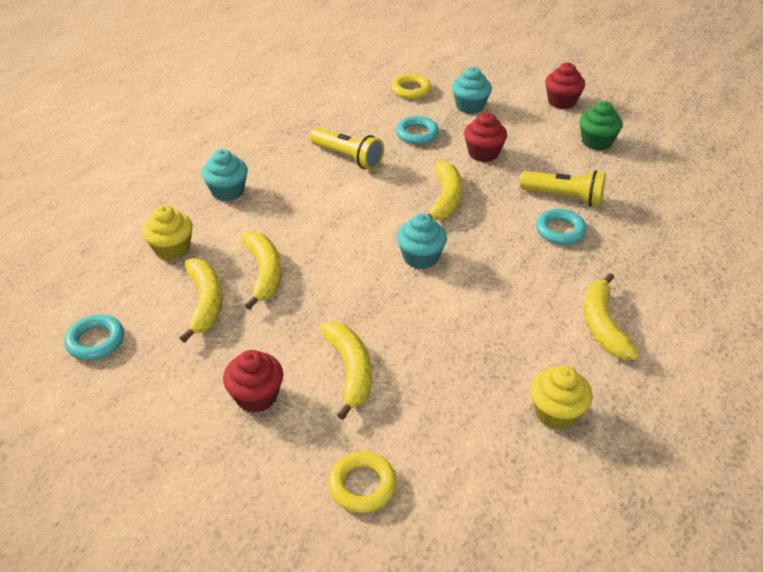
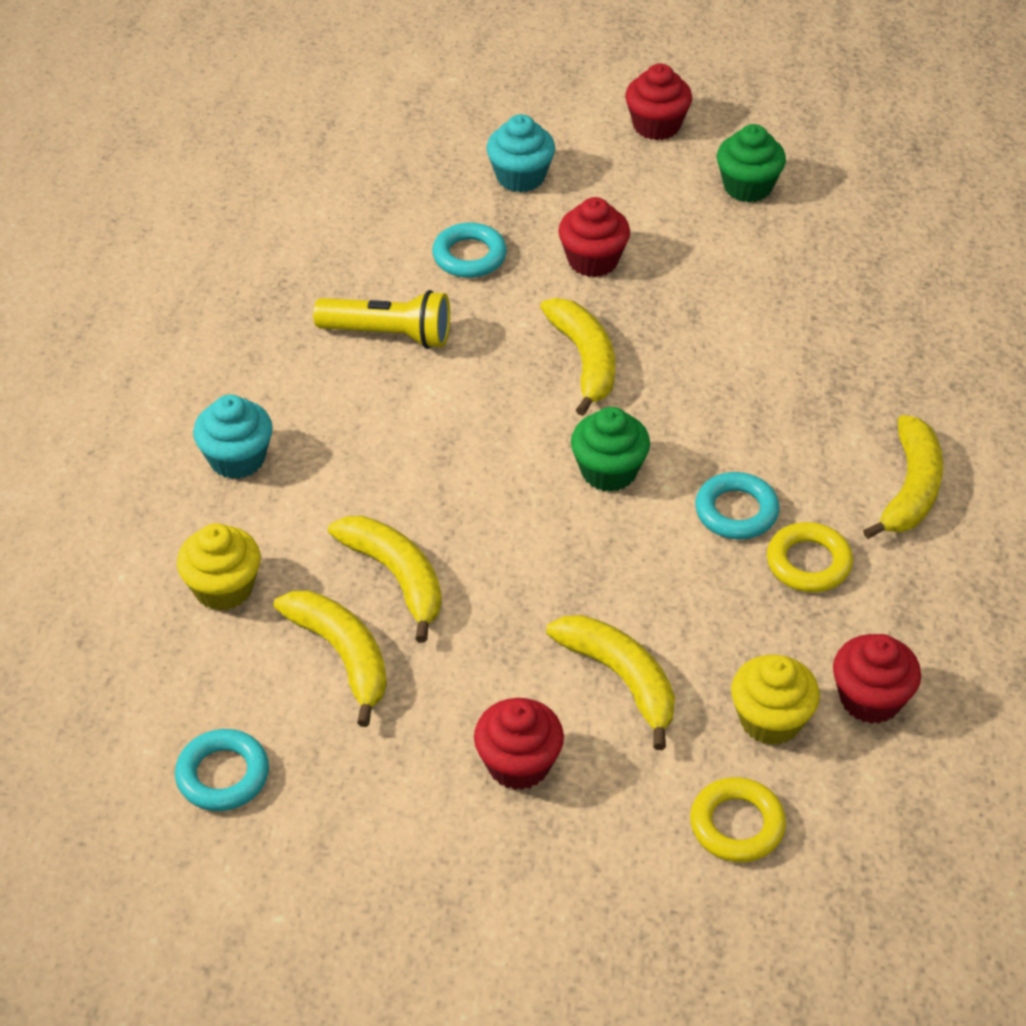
camera: 25 degrees left, 5 degrees up
yellow ring [391,74,431,99] -> yellow ring moved to [767,522,853,593]
turquoise cupcake [397,213,447,269] -> green cupcake [571,407,650,492]
yellow flashlight [520,170,606,207] -> none
yellow cupcake [531,366,592,430] -> yellow cupcake moved to [731,655,820,745]
turquoise ring [536,209,587,245] -> turquoise ring moved to [695,472,780,539]
yellow banana [584,273,639,360] -> yellow banana turned 135 degrees counterclockwise [863,415,943,539]
none -> red cupcake [833,634,921,724]

